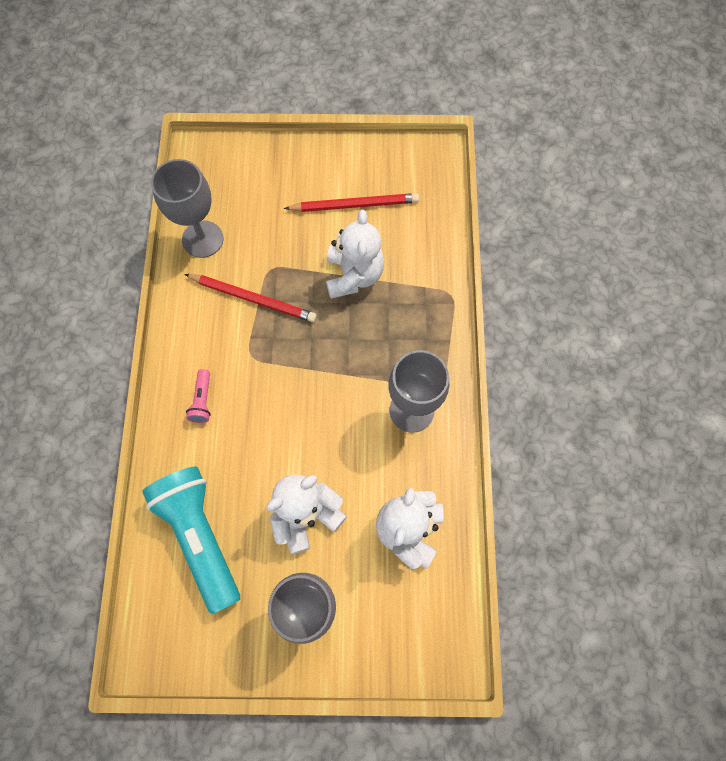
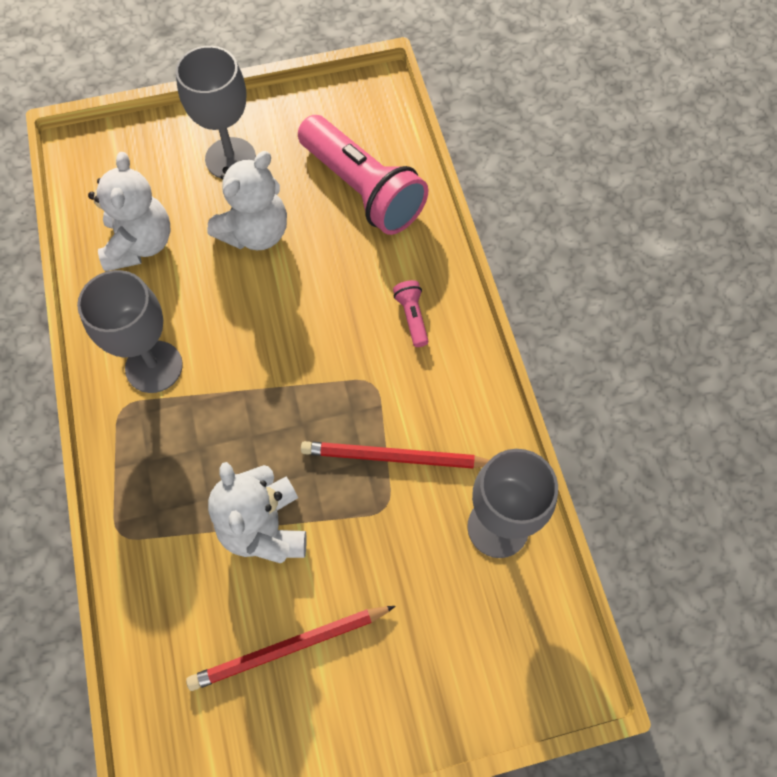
camera: 165 degrees right, 5 degrees down
turquoise flashlight [142,466,240,614] -> pink flashlight [298,115,428,235]

